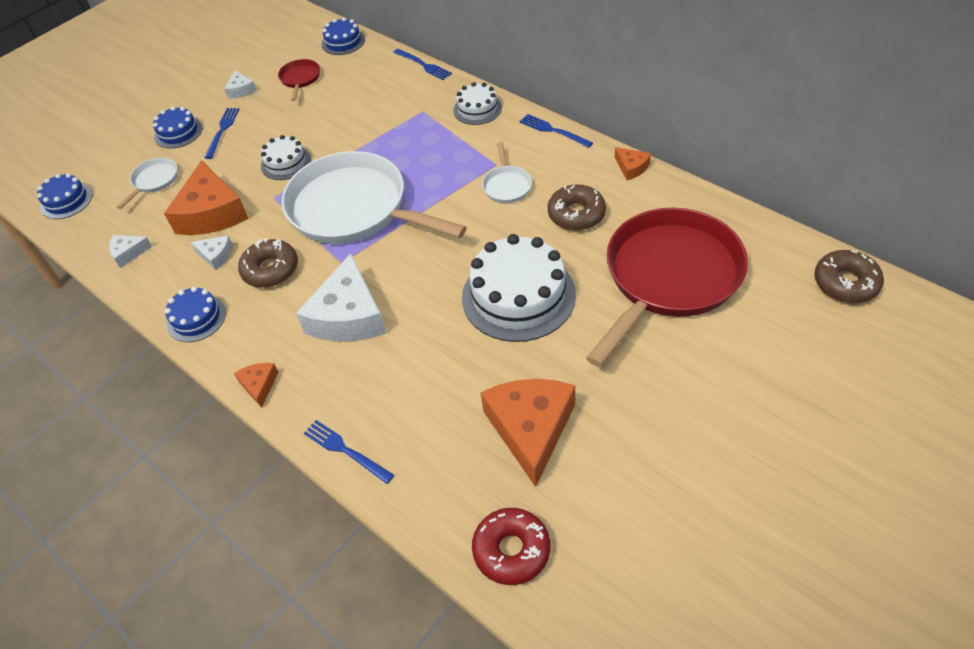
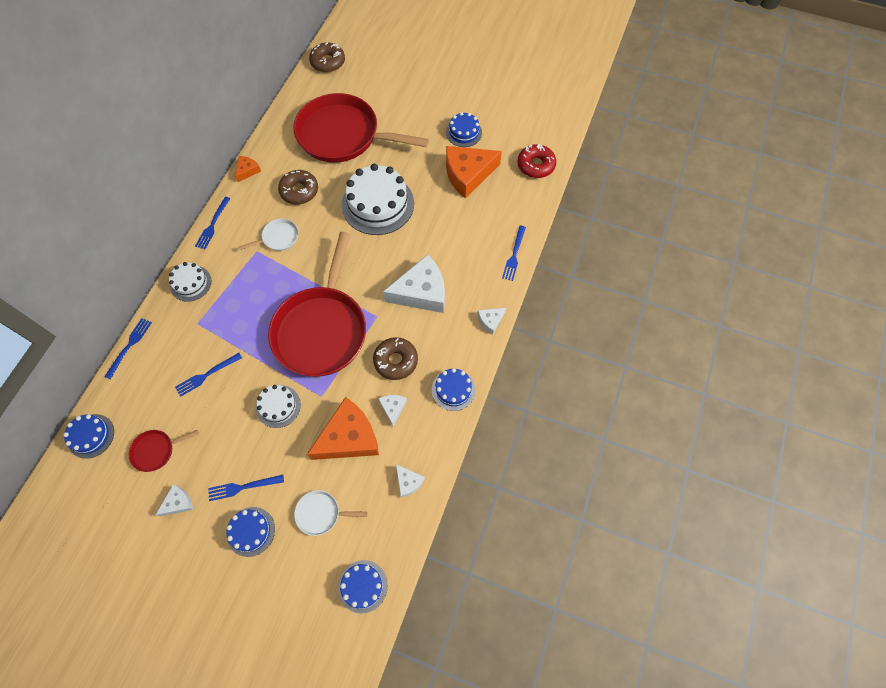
camera: 115 degrees left, 15 degrees up
orange cheese [234,363,279,408] -> white cheese [477,308,506,335]
white pan [281,151,467,244] -> red pan [268,232,366,377]
none -> blue fork [175,353,242,397]
none -> blue cake [446,112,482,147]

